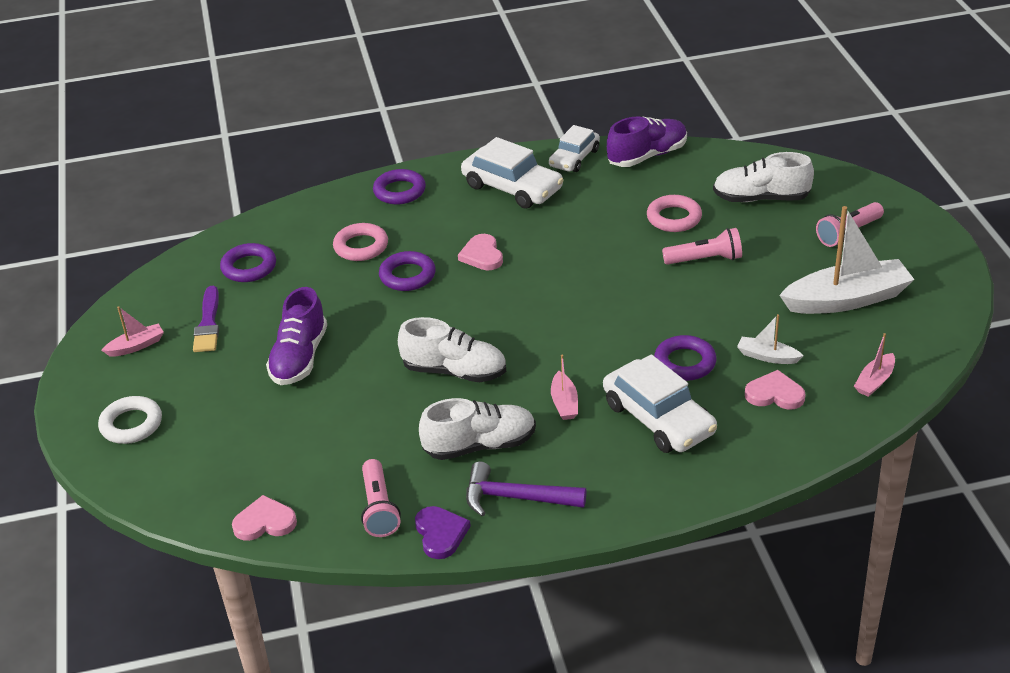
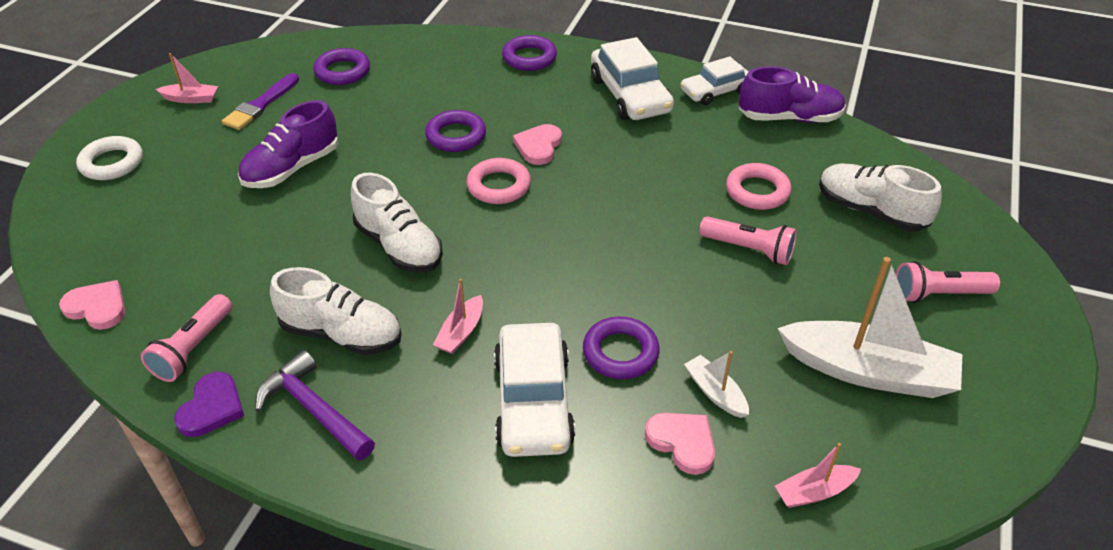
camera: 30 degrees right, 5 degrees up
pink ring [333,223,388,261] -> pink ring moved to [466,158,531,204]

